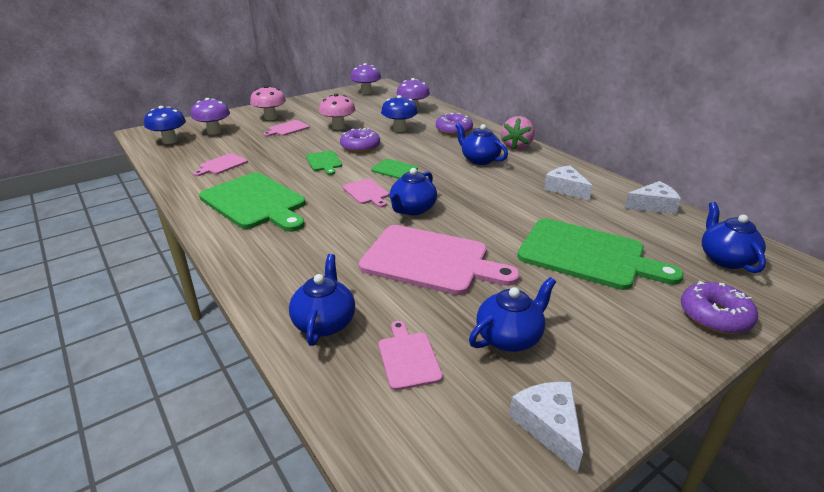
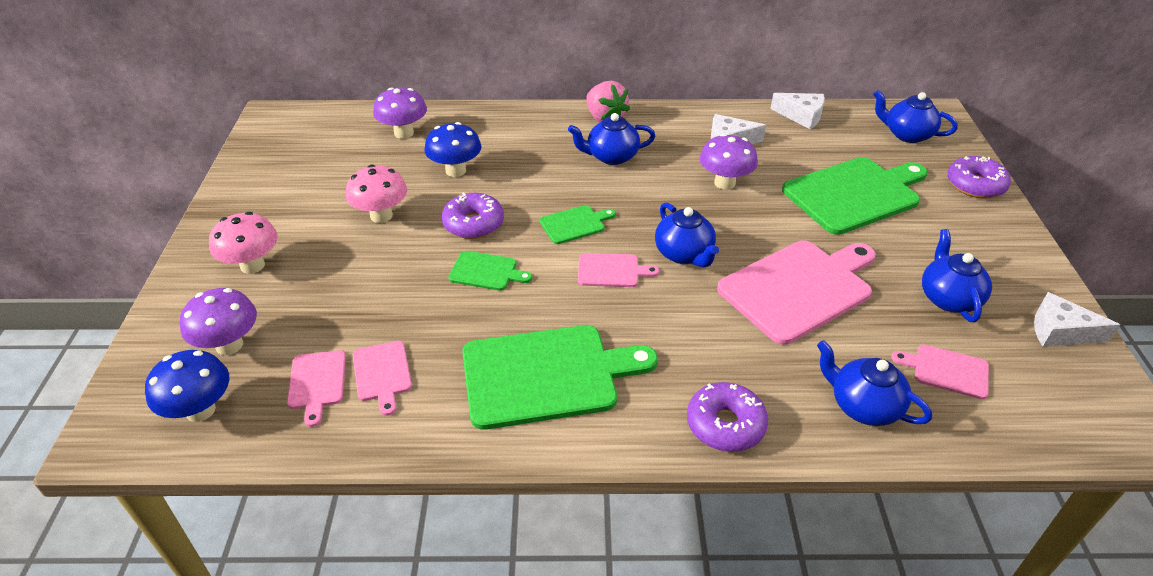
camera: 55 degrees left, 10 degrees up
pink cutting board [263,120,309,137] -> pink cutting board moved to [287,350,346,427]
purple mushroom [350,63,381,94] -> purple mushroom moved to [699,134,758,190]
purple donut [436,113,473,136] -> purple donut moved to [687,382,768,452]
white cheese [625,181,681,214] -> white cheese turned 90 degrees clockwise [771,93,825,129]

